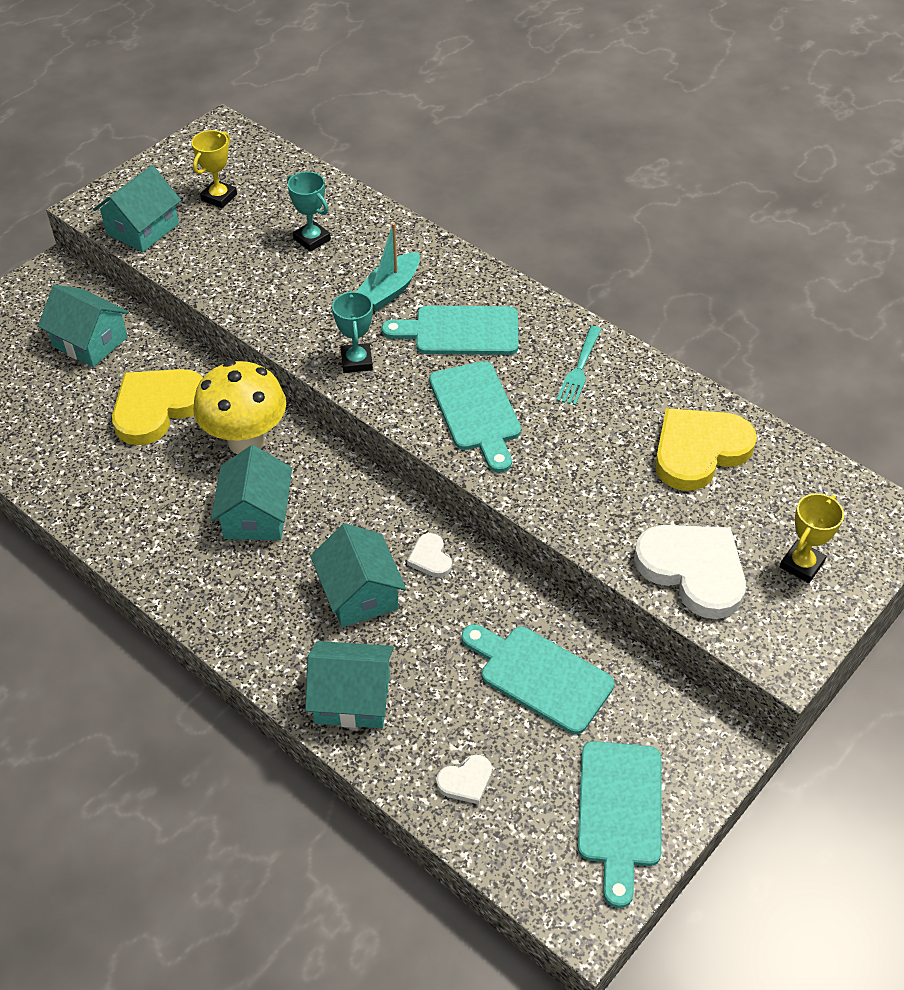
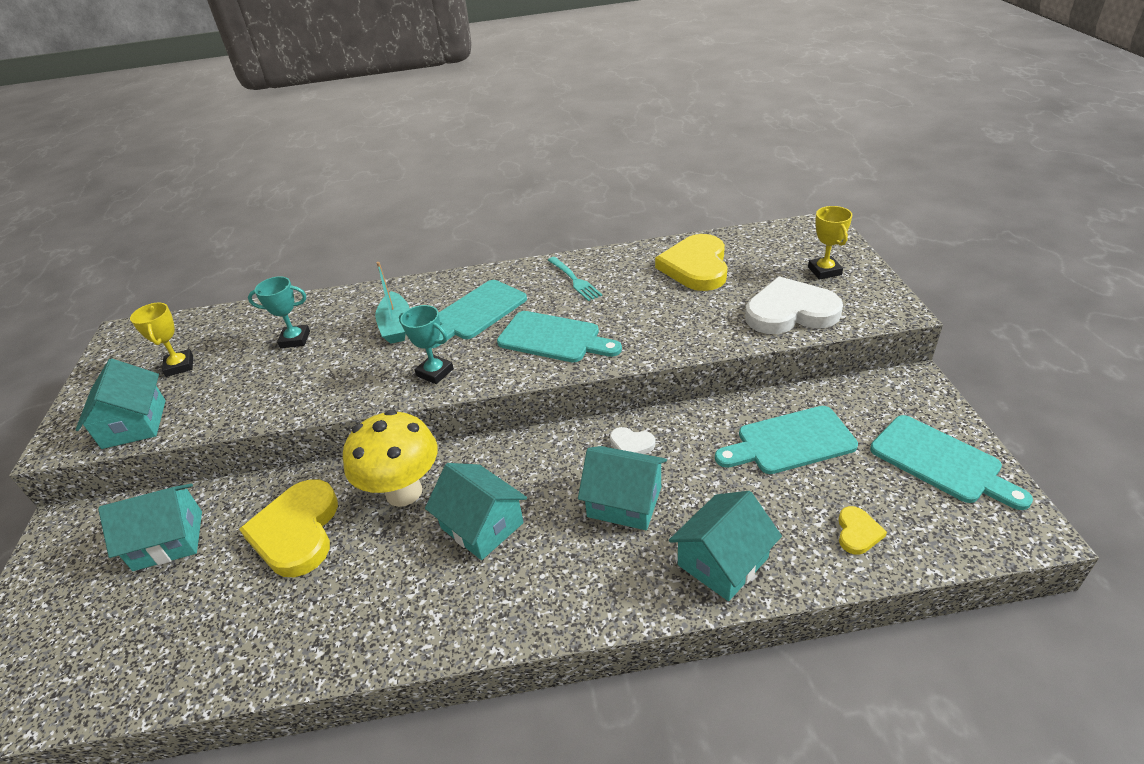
camera: 45 degrees left, 10 degrees down
white heart [436,755,492,804] -> yellow heart [838,506,887,555]

